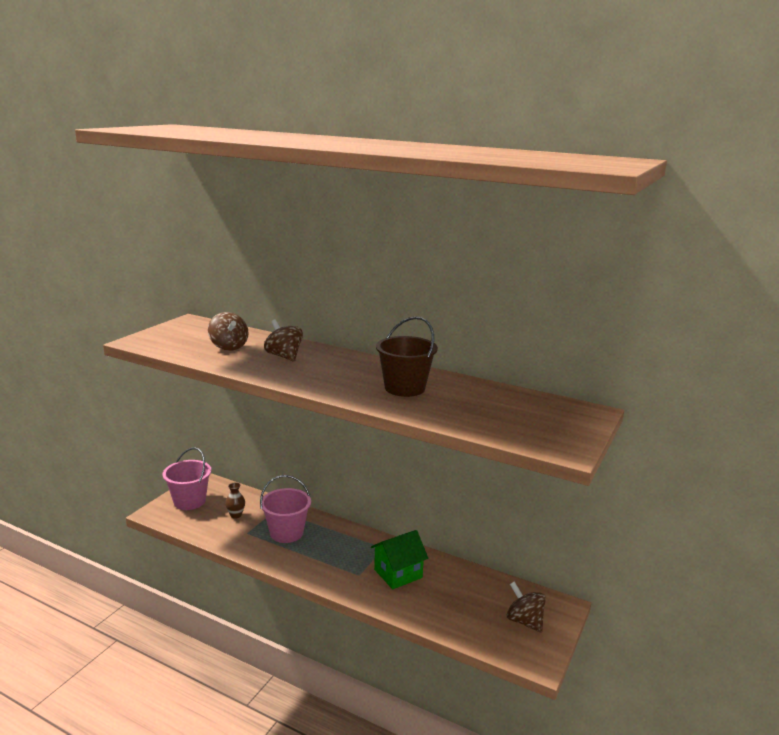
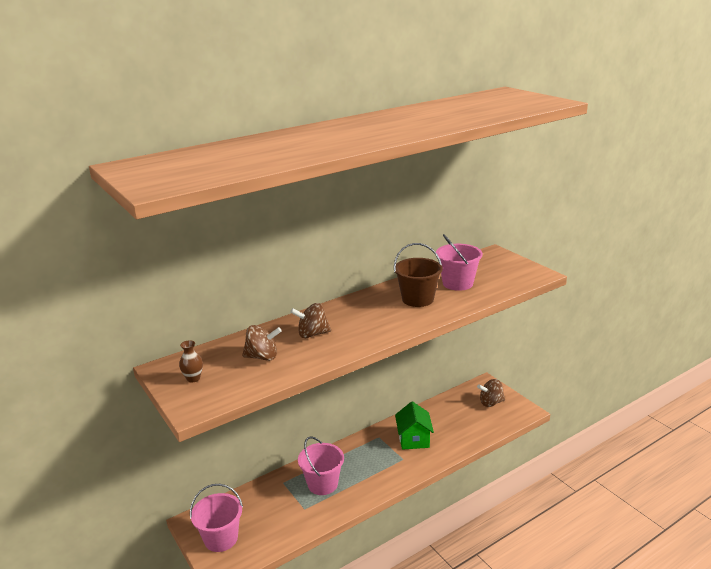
camera: 60 degrees left, 5 degrees up
brown vase [225,483,245,519] -> brown vase moved to [179,340,203,383]
none -> pink bucket [436,234,483,291]

